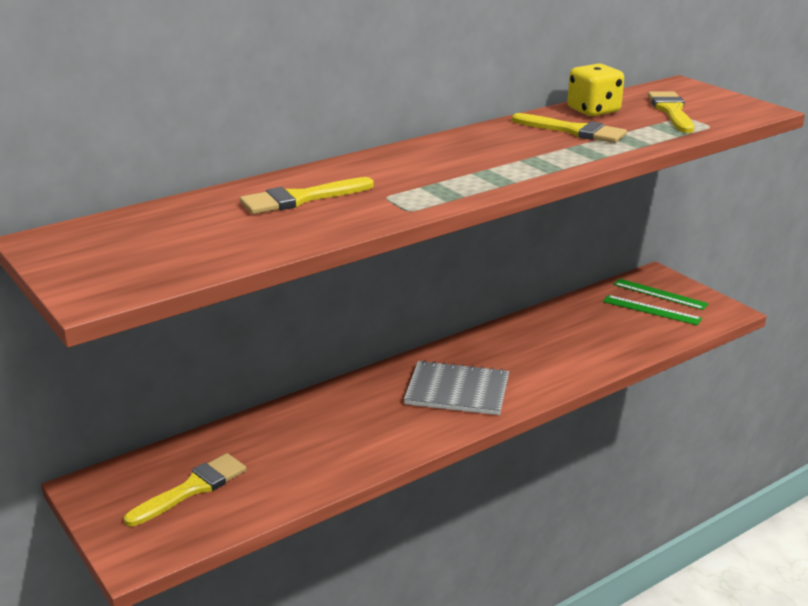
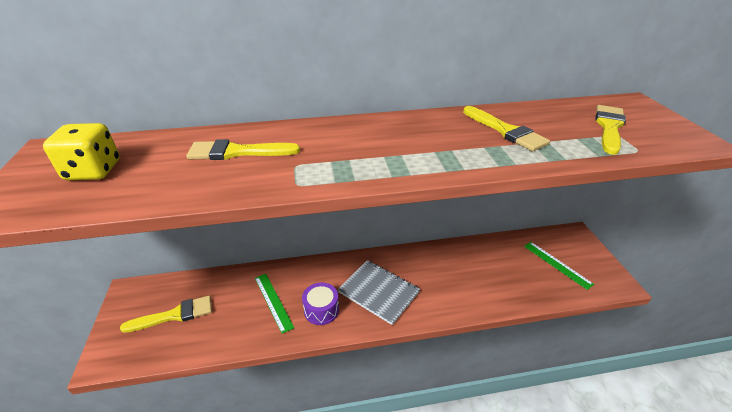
camera: 25 degrees right, 10 degrees up
yellow dice [567,64,624,117] -> yellow dice moved to [43,123,119,180]
green ruler [613,278,709,310] -> green ruler moved to [255,274,294,334]
none -> purple drum [302,283,339,325]

